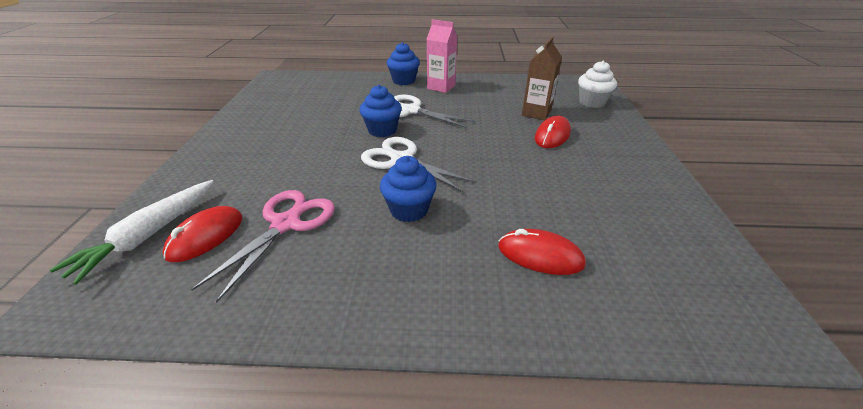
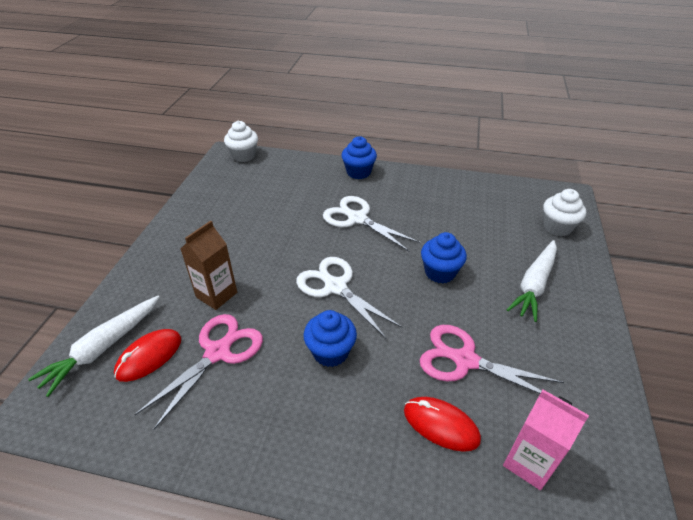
camera: 10 degrees right, 5 degrees up
blue cupcake [360,85,402,137] -> blue cupcake moved to [421,232,467,284]
pink carton [426,19,457,93] -> pink carton moved to [503,389,589,490]
brown carton [522,37,562,120] -> brown carton moved to [181,221,237,310]
red mouse [535,116,571,148] -> none
none -> white cupcake [224,121,258,162]
none -> pink scissors [420,325,564,394]
none -> white carrot [507,240,557,322]

